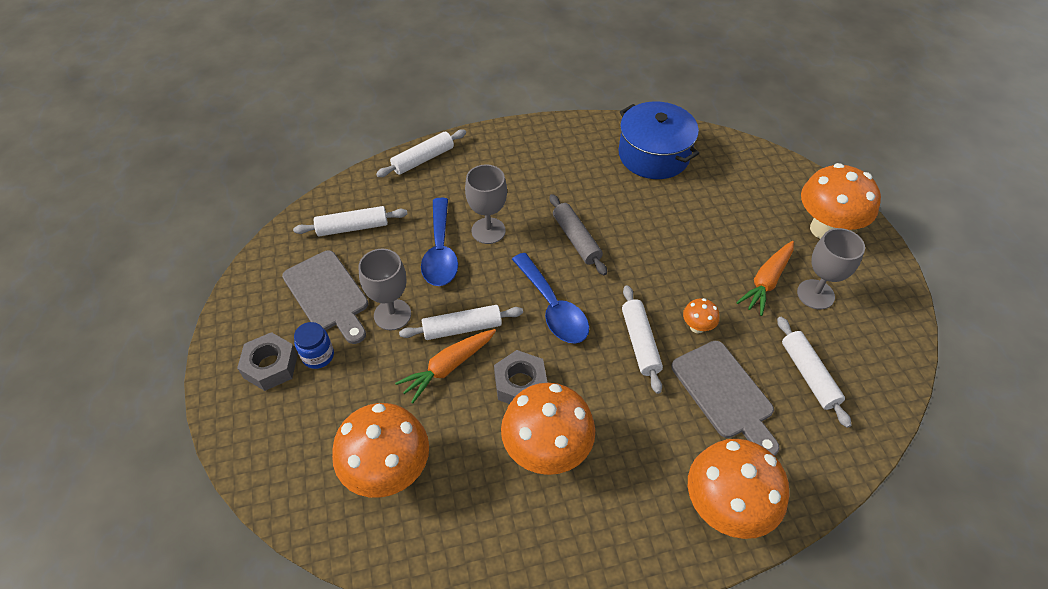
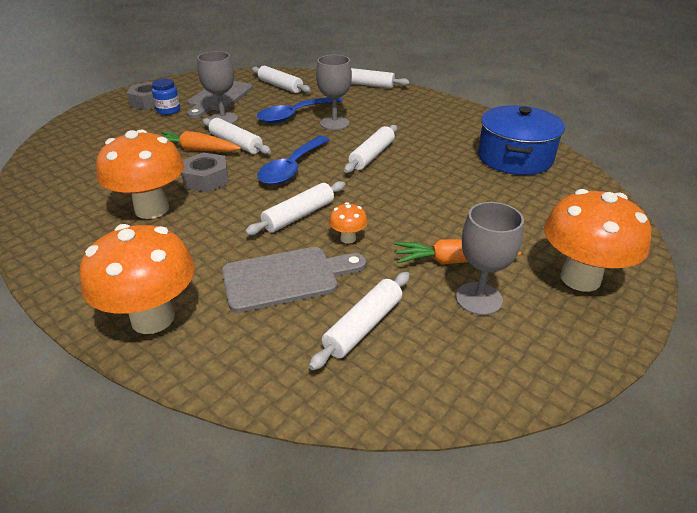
camera: 55 degrees right, 15 degrees down
orange mushroom [332,403,429,498] -> none
grey rolling pin [549,194,607,275] -> white rolling pin [344,125,397,173]
grey cutting board [671,341,779,456] -> grey cutting board turned 135 degrees counterclockwise [222,247,366,313]

